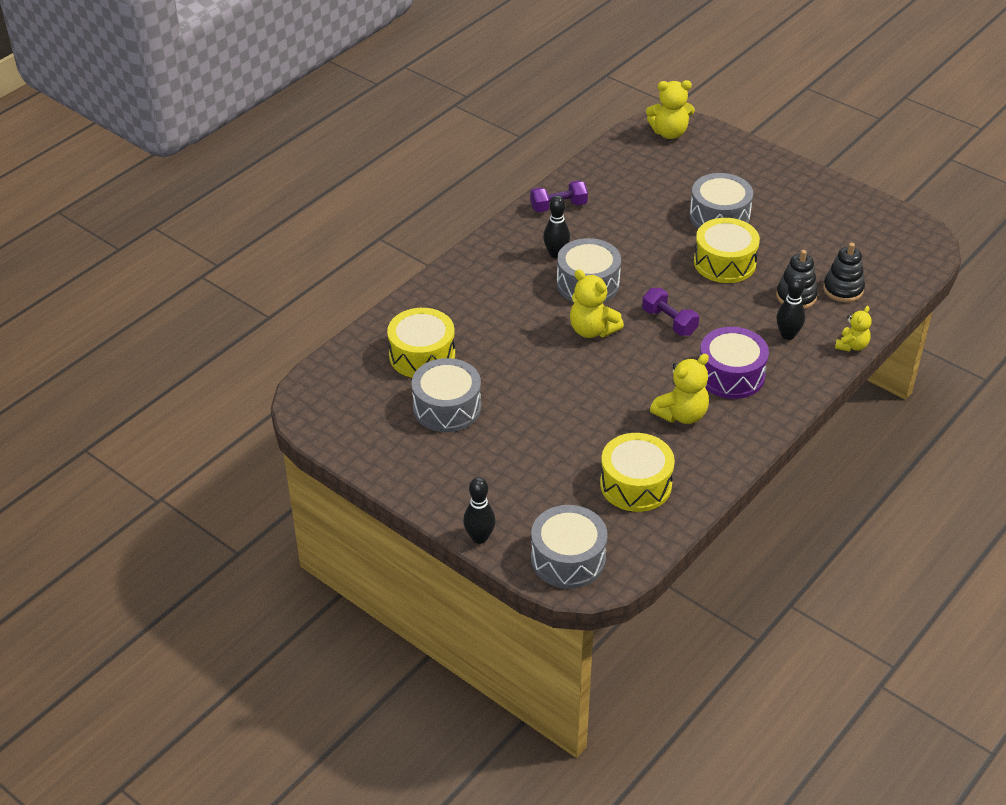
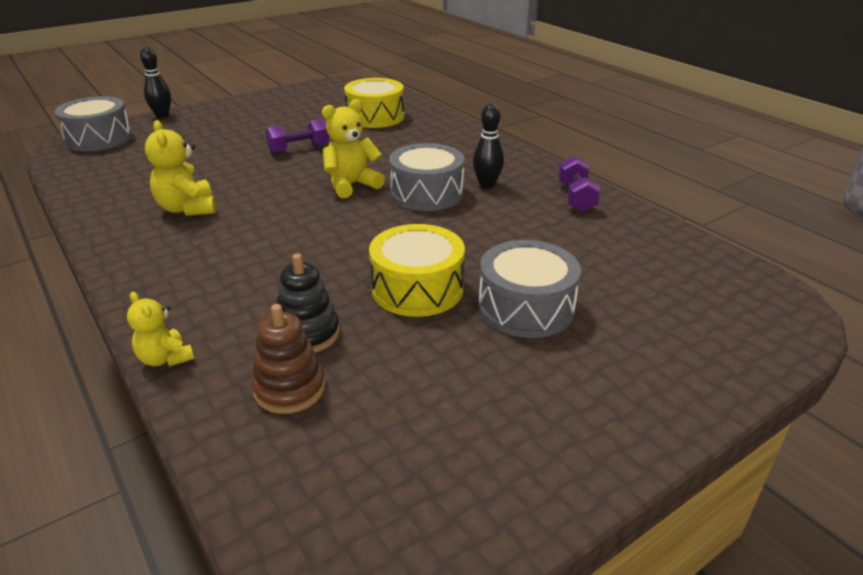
camera: 105 degrees right, 10 degrees down
grey drum [412,358,481,432] -> none
yellow drum [600,433,675,512] -> none
purple dumbbell [642,288,699,336] -> purple dumbbell moved to [265,118,329,154]
yellow teddy bear [646,80,695,139] -> none
purple drum [700,327,769,399] -> none
black bowling pin [776,276,805,340] -> none
black stacking toy [823,243,865,302] -> brown stacking toy [251,304,325,414]

